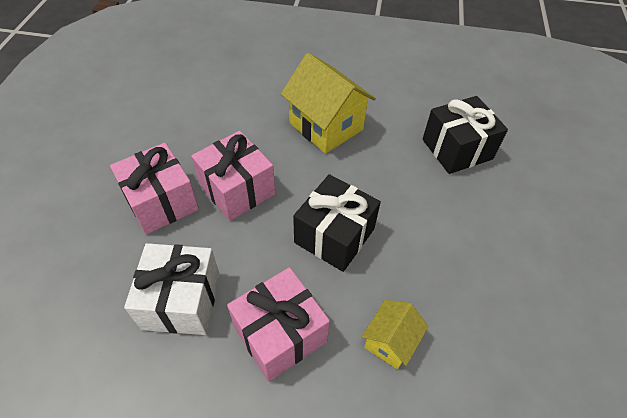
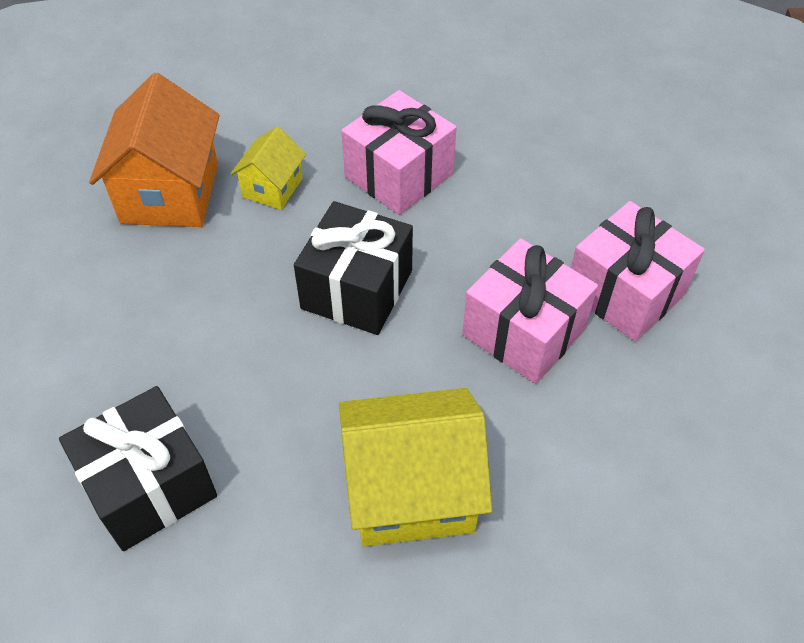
camera: 170 degrees right, 0 degrees up
white gift [124,243,220,335] -> none
yellow house [281,53,376,154] -> yellow house turned 45 degrees counterclockwise [339,388,492,547]
none -> orange house [89,73,220,227]

